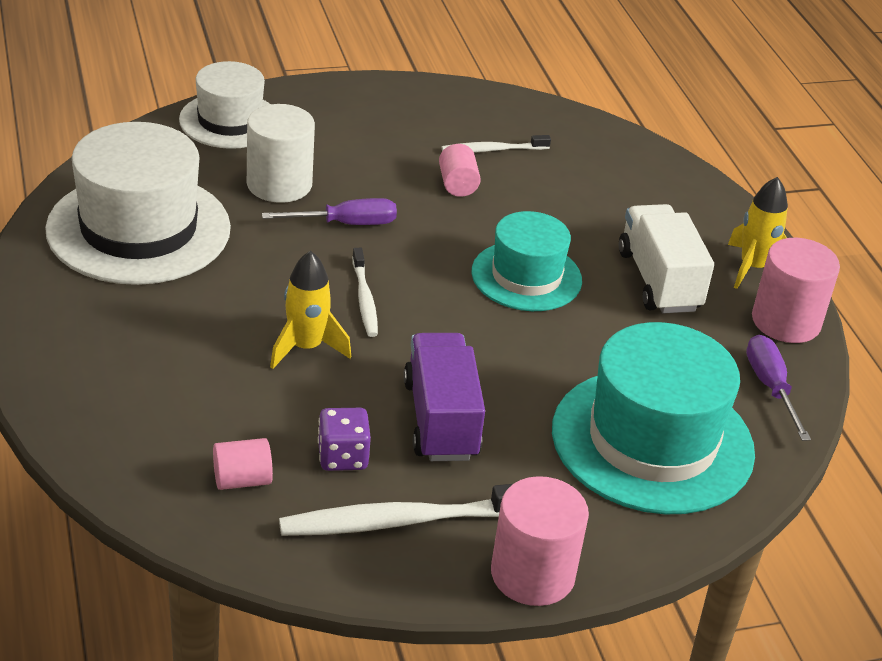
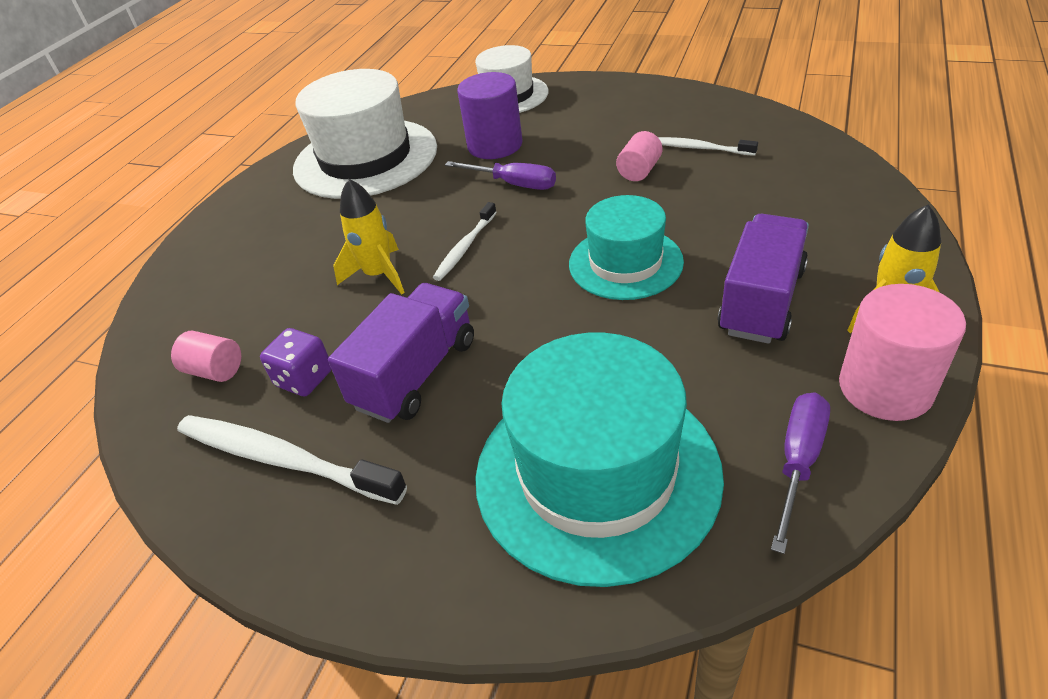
camera: 45 degrees right, 5 degrees up
white cylinder [247,104,315,203] -> purple cylinder [457,72,523,159]
pink cylinder [491,476,589,606] -> none
white truck [619,204,714,313] -> purple truck [718,214,809,344]

